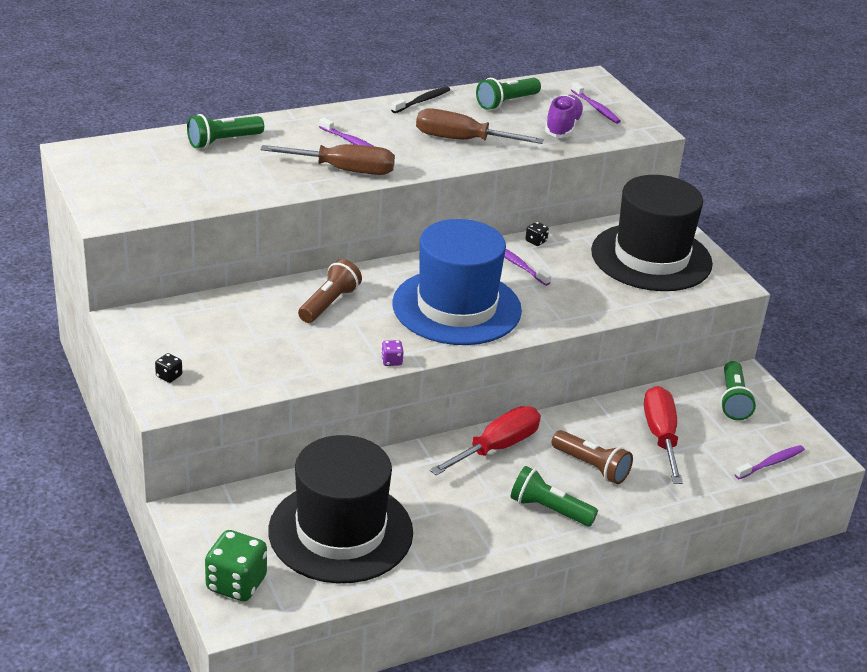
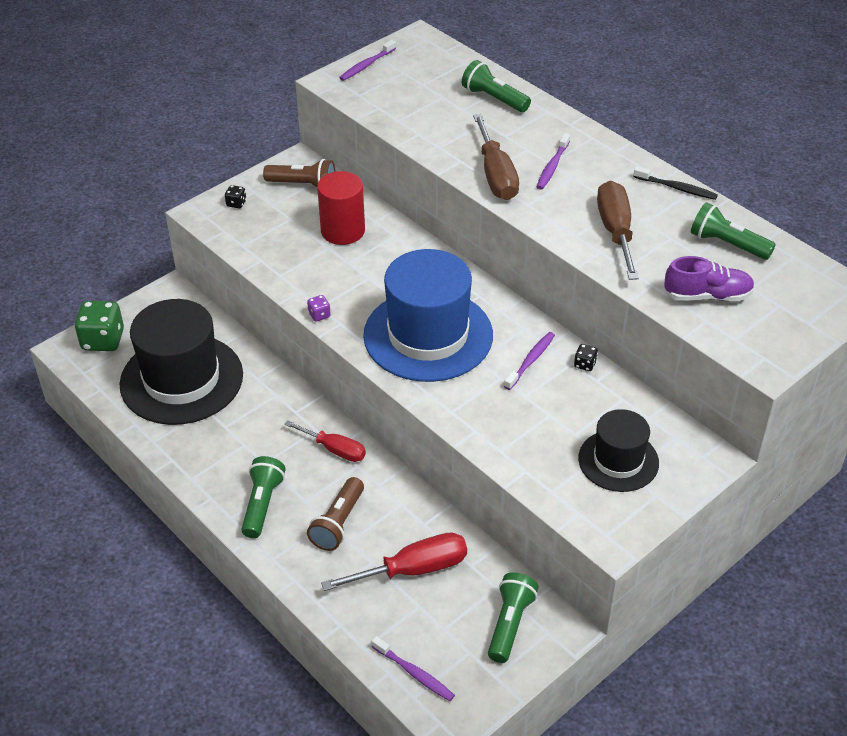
camera: 75 degrees right, 10 degrees up
brown flashlight [298,259,362,323] -> brown flashlight moved to [263,159,336,187]
red screwdriver [430,406,541,476] -> red screwdriver [284,420,366,462], size x0.67
purple toothbrush [571,82,621,124] -> purple toothbrush moved to [339,40,396,81]
black hat [591,175,713,291] -> black hat [578,409,659,492], size x0.57
green flashlight [720,361,756,420] -> green flashlight turned 120 degrees clockwise [488,572,539,663]
none -> red cylinder [317,171,365,245]

